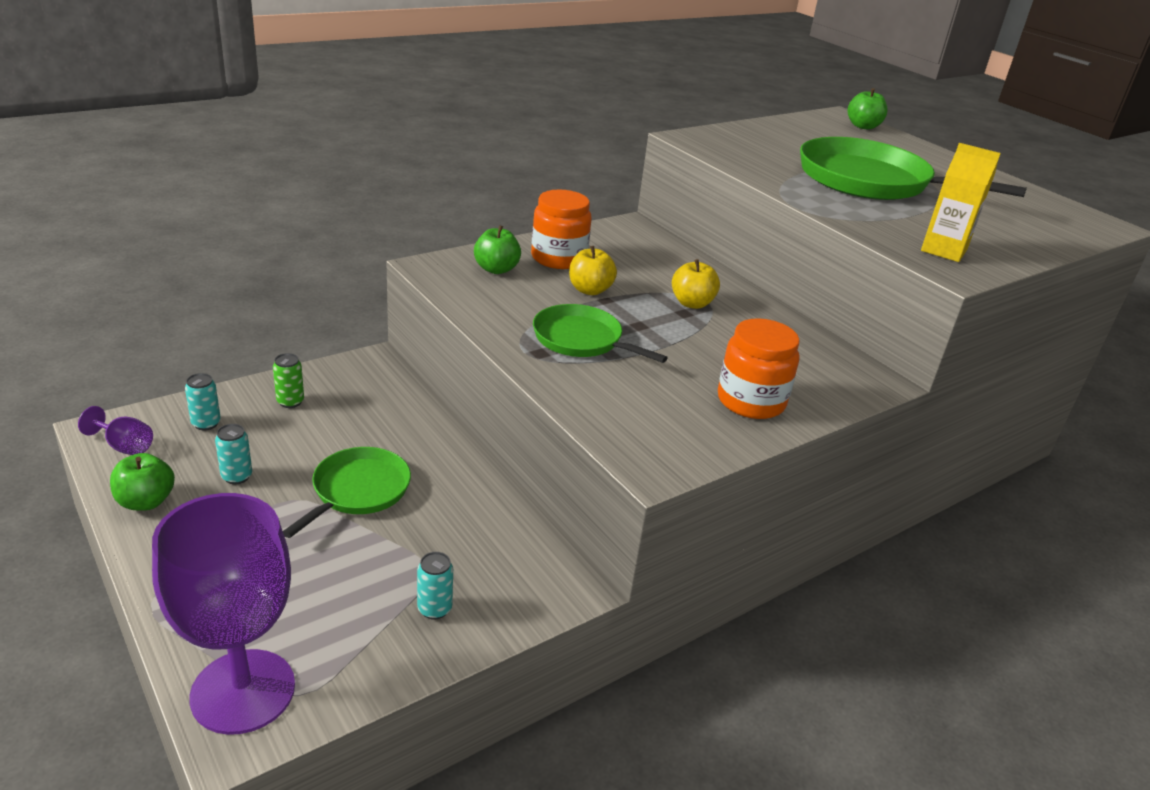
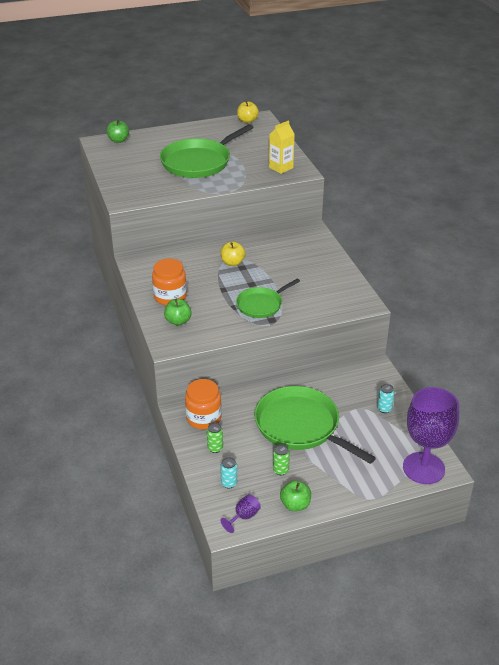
camera: 70 degrees left, 5 degrees up
turquoise can [215,424,252,484] -> green can [273,444,290,475]
green pan [283,447,411,538] -> green pan [255,386,376,464], size x1.72
yellow apple [569,246,617,295] -> yellow apple moved to [237,101,259,123]
orange jar [718,318,800,419] -> orange jar moved to [185,379,222,429]

